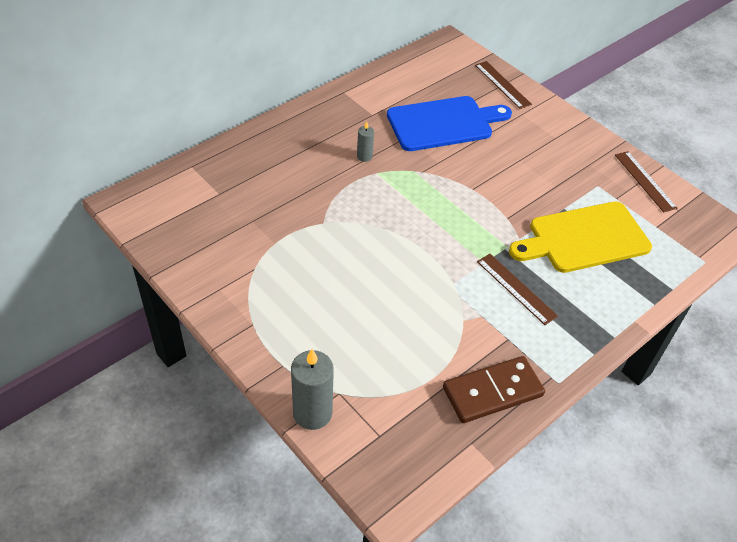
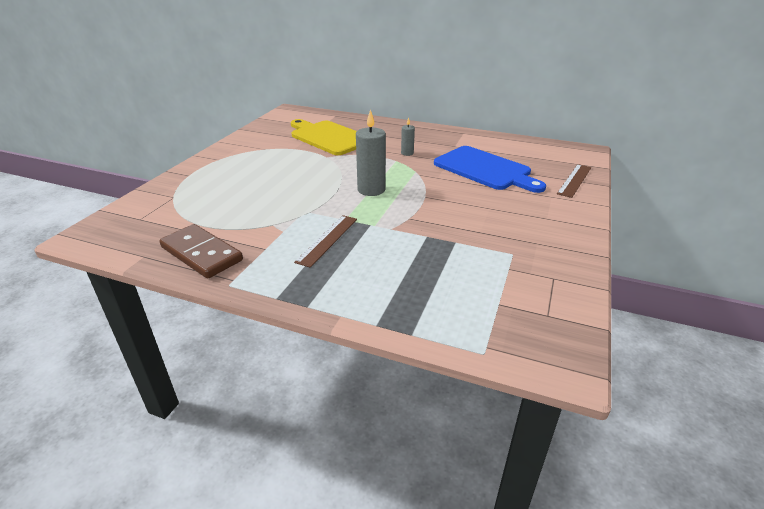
camera: 65 degrees right, 15 degrees down
grey candle [291,349,334,430] -> grey candle moved to [356,109,386,196]
yellow cutting board [509,202,652,273] -> yellow cutting board moved to [291,119,357,155]
brown ruler [615,151,677,213] -> none

